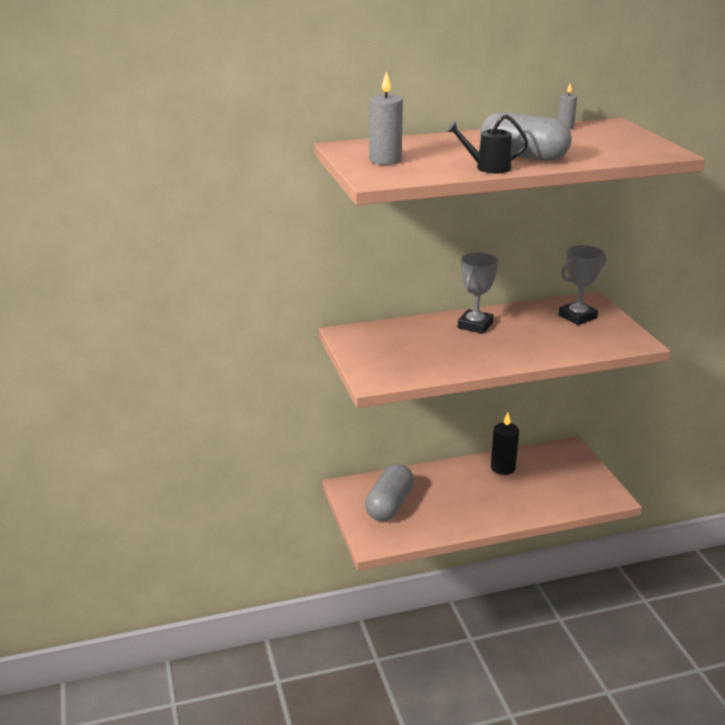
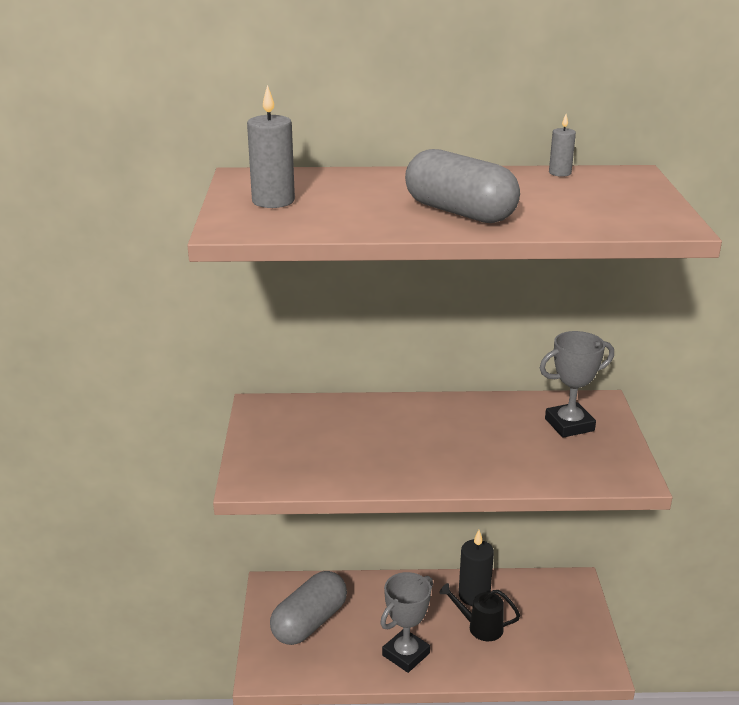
camera: 15 degrees right, 0 degrees up
black watering can [446,115,529,173] -> black watering can moved to [439,583,520,641]
grey trophy [458,253,498,334] -> grey trophy moved to [380,572,433,673]

